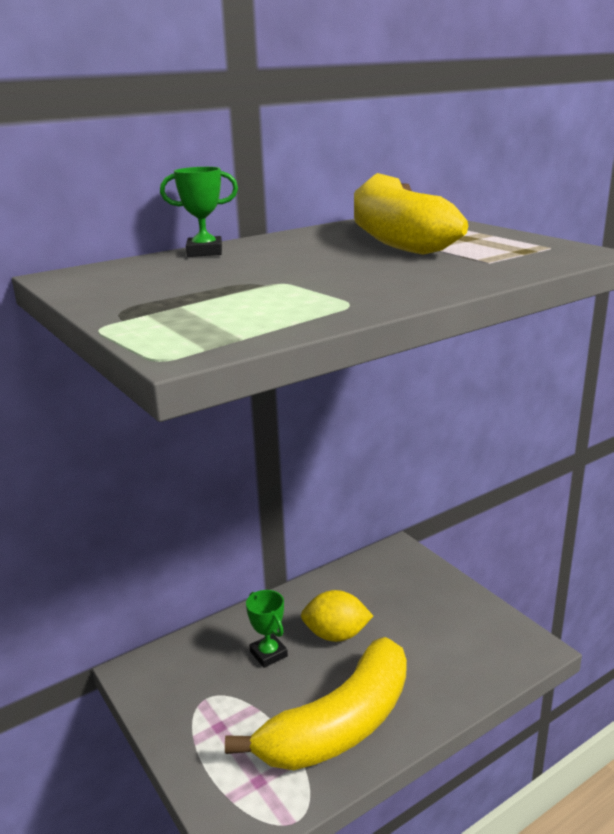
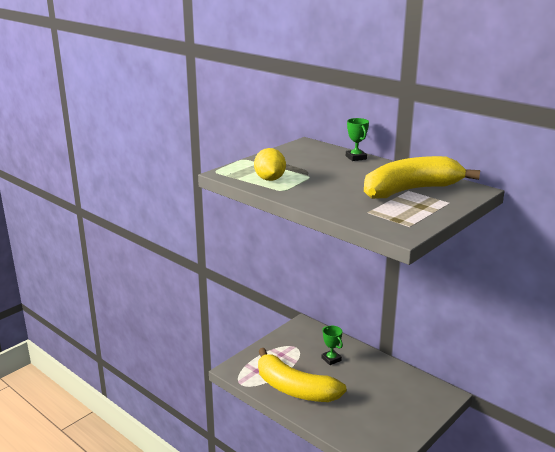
camera: 75 degrees right, 0 degrees up
green trophy [246,590,288,668] -> green trophy turned 75 degrees counterclockwise [321,326,343,365]
yellow lemon [301,590,373,642] -> yellow lemon moved to [254,148,286,181]

